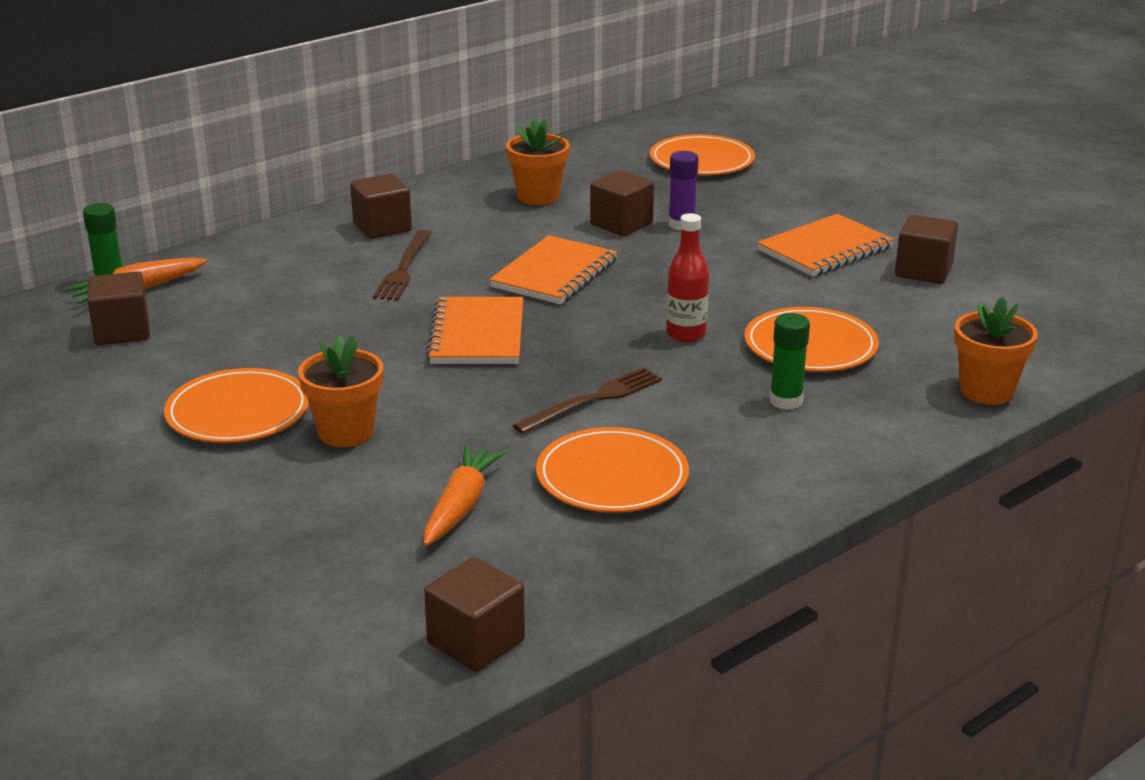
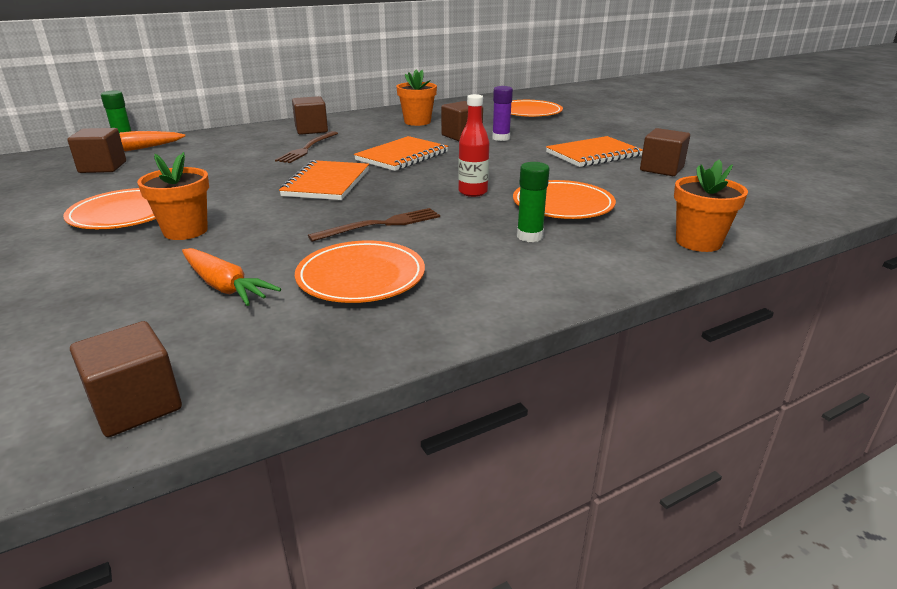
camera: 10 degrees right, 0 degrees up
orange carrot [424,444,507,546] -> orange carrot turned 105 degrees clockwise [182,248,281,306]

